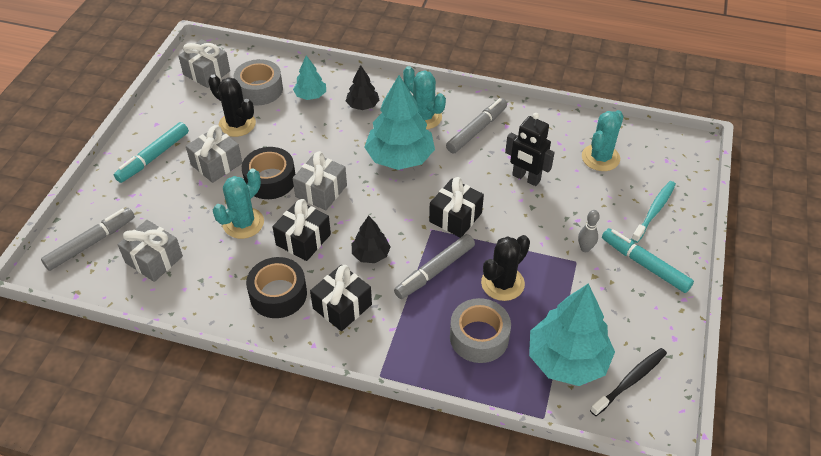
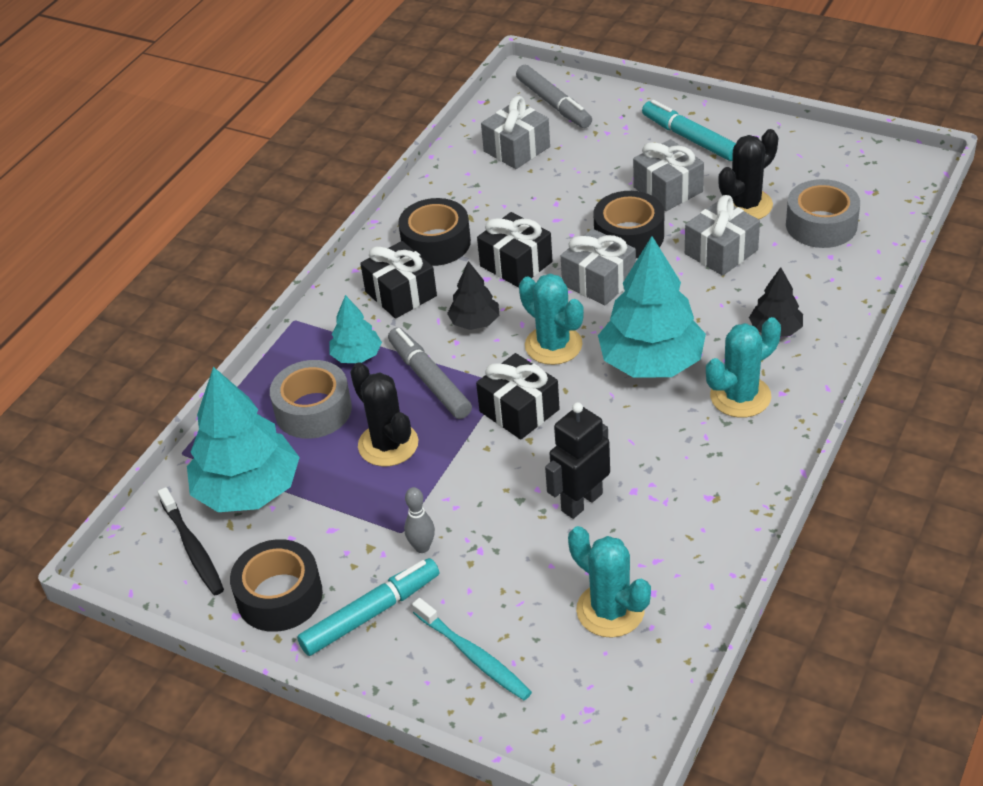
camera: 105 degrees right, 5 degrees down
grey gift [178,39,230,88] -> grey gift moved to [685,195,760,276]
turquoise cactus [213,168,264,239] -> turquoise cactus moved to [519,274,584,365]
turquoise tree [293,55,326,100] -> turquoise tree moved to [329,295,382,363]
grey marker [446,98,507,153] -> none
none -> black tape [230,539,323,632]

